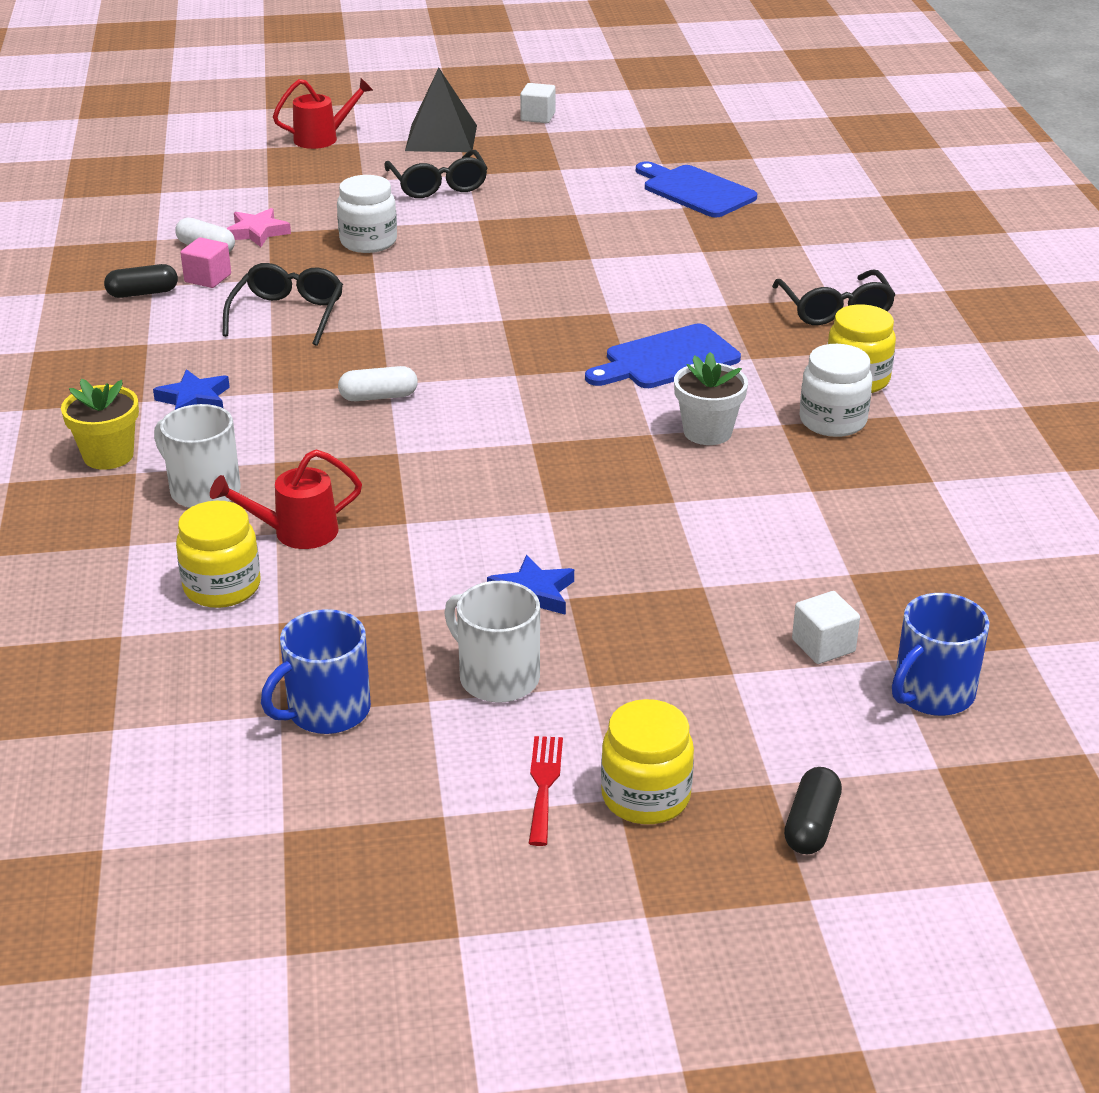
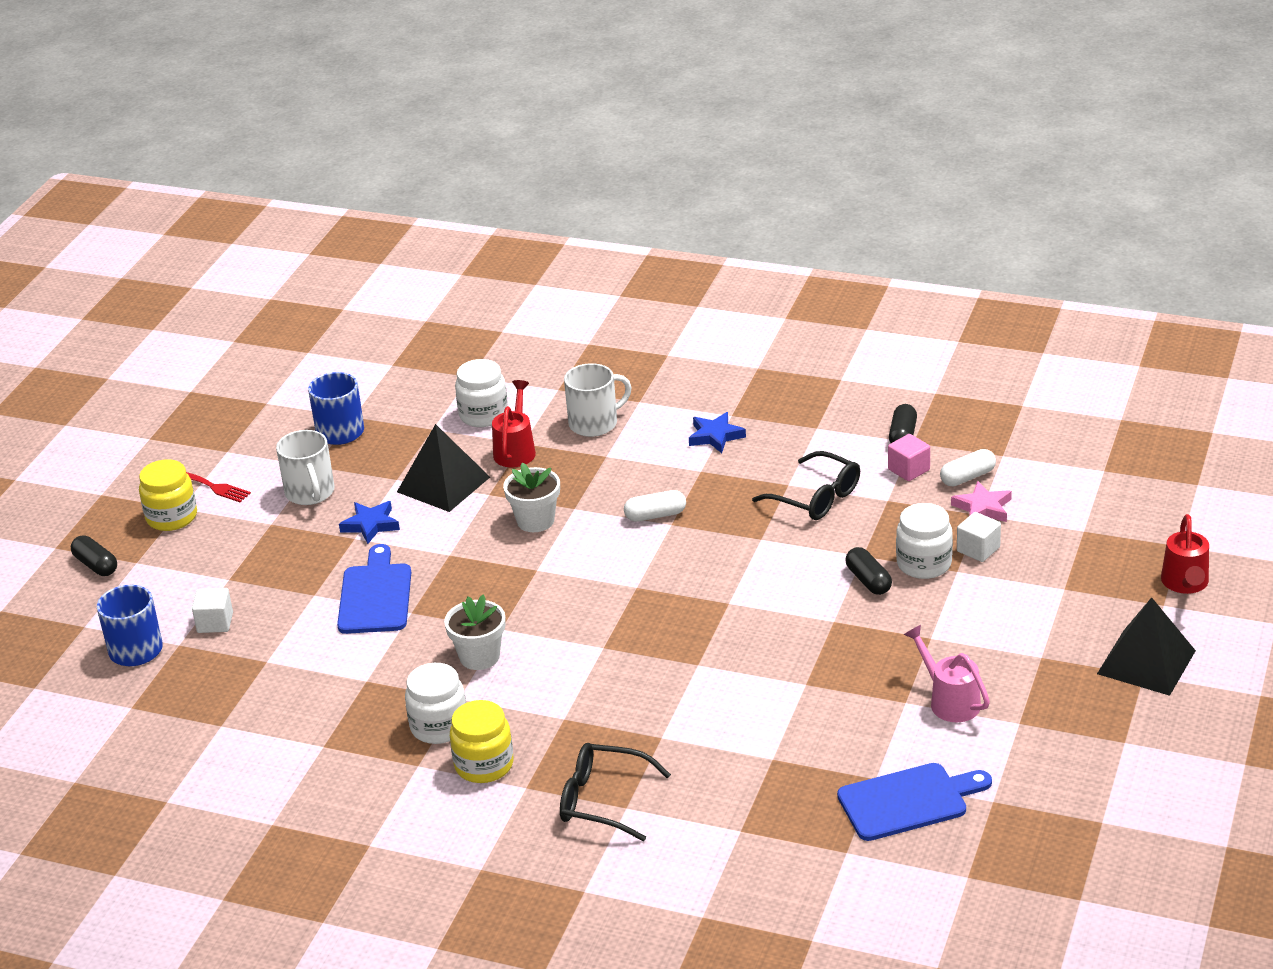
camera: 120 degrees right, 0 degrees up
yellow flower pot [61,379,139,470] -> none
yellow jar [176,501,260,608] -> white jar [455,359,508,427]
white capsule [338,366,418,401] -> white capsule turned 60 degrees clockwise [624,490,686,522]
black glasses [385,150,488,198] -> none
white mug [444,581,540,703] -> white mug turned 90 degrees clockwise [276,430,335,505]
white cube [520,83,555,123] -> white cube moved to [957,512,1001,562]
blue cutting board [585,324,741,388] -> blue cutting board moved to [337,544,411,634]
none -> black pyramid [397,424,490,512]
none -> white flower pot [503,463,560,532]
none -> black capsule [845,547,892,595]
none -> pink watering can [904,625,990,722]

